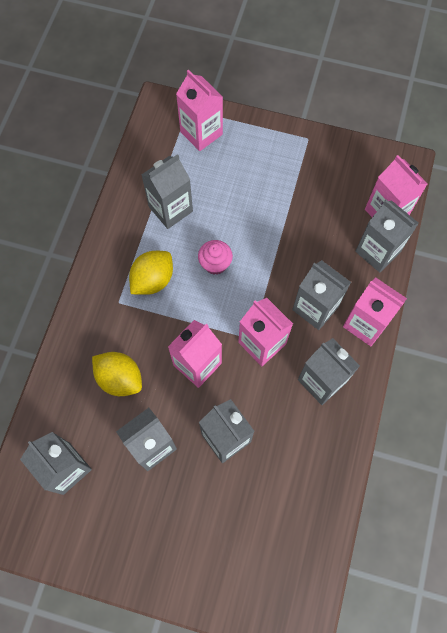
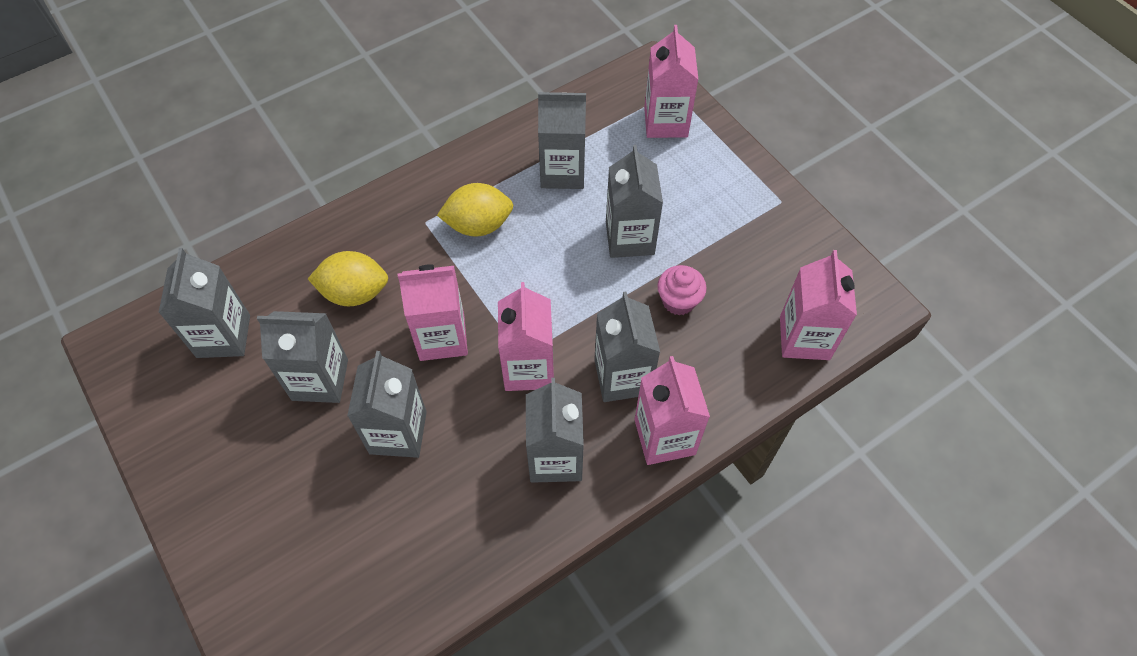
camera: 40 degrees right, 10 degrees down
yellow lemon [92,352,142,396] -> yellow lemon turned 75 degrees counterclockwise [308,251,388,306]
pink cupcake [198,240,233,275] -> pink cupcake moved to [657,265,707,315]
grey carton [355,200,419,272] -> grey carton moved to [606,145,663,258]

